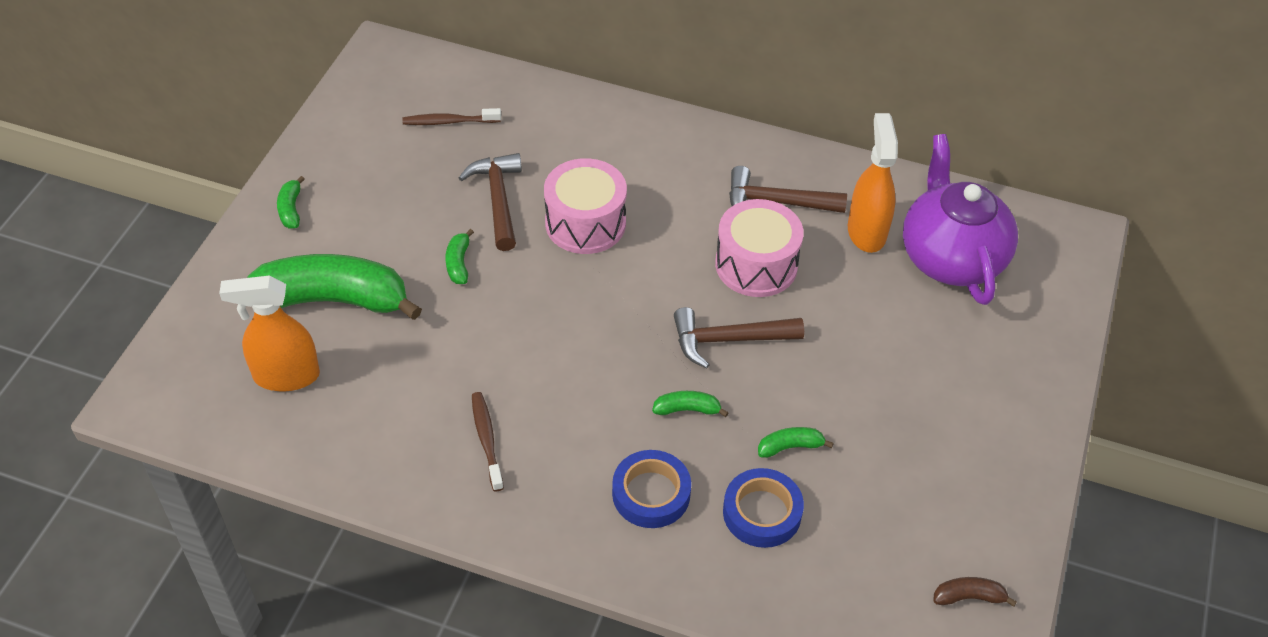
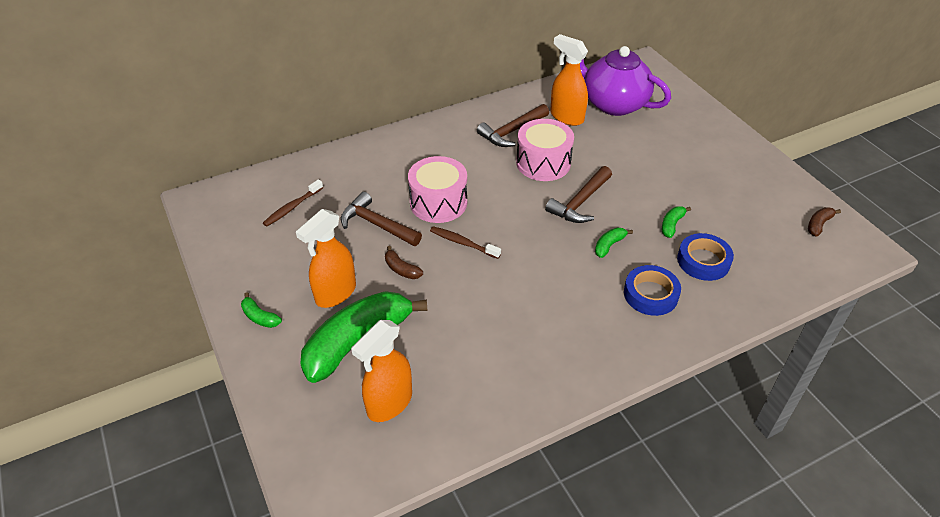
camera: 45 degrees left, 5 degrees down
green banana [445,229,474,284] -> brown banana [385,246,423,279]
brown toothbrush [472,392,504,492] -> brown toothbrush moved to [430,226,501,259]
none -> orange spray bottle [296,209,356,308]

